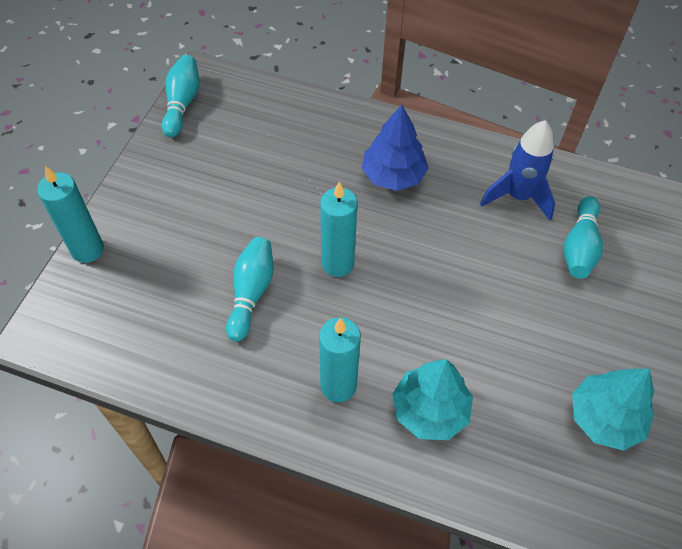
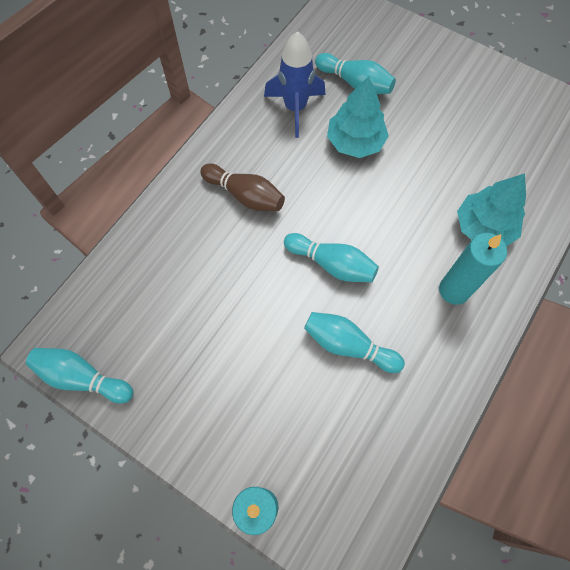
camera: 75 degrees left, 10 degrees up
turquoise candle [320,181,358,277] -> turquoise bowling pin [284,233,379,282]
blue tree [362,105,429,191] -> brown bowling pin [200,163,285,211]
turquoise tree [572,369,654,451] -> turquoise tree moved to [327,76,389,158]

